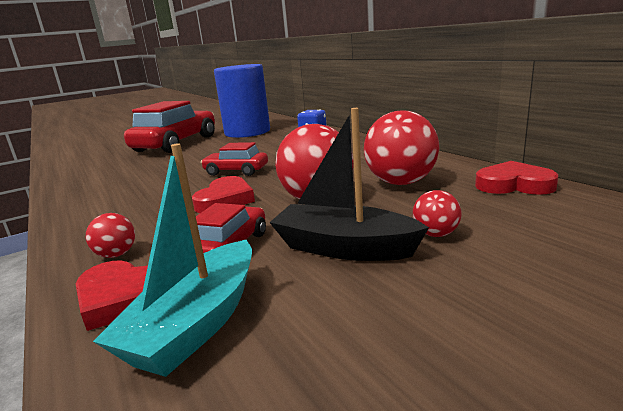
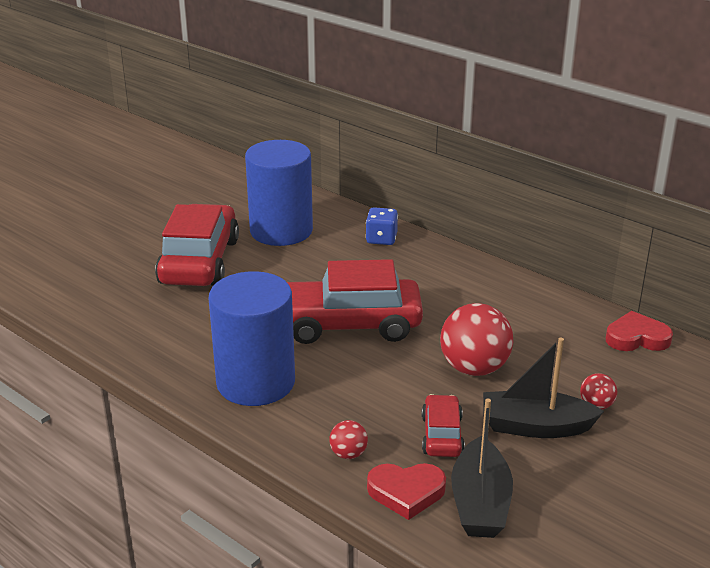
camera: 20 degrees left, 10 degrees up
turquoise boat [93,143,252,377] -> black boat [451,399,513,538]
red heart [192,176,255,213] -> none
red car [201,142,268,176] -> red car [287,259,423,344], size x2.00
red ball [364,110,439,185] -> none
none -> blue cylinder [208,271,295,406]

